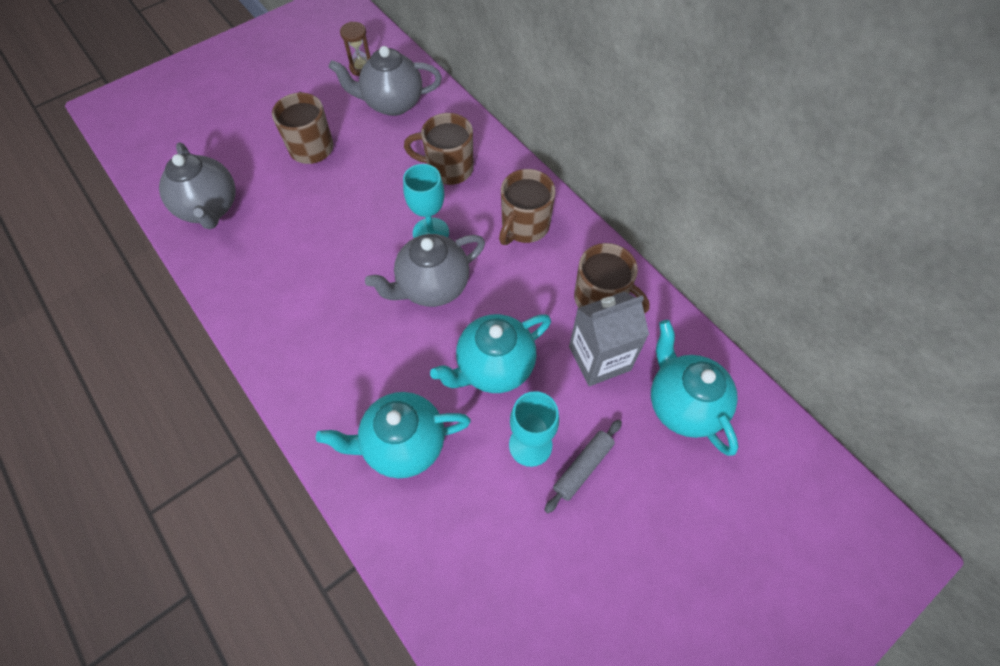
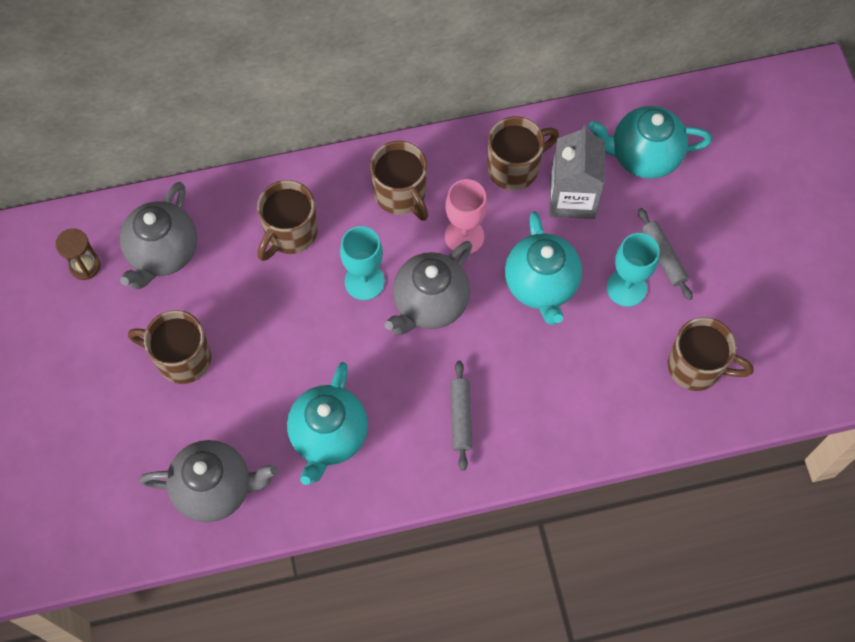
camera: 65 degrees left, 5 degrees up
turquoise teapot [316,392,471,478] -> turquoise teapot moved to [287,362,368,485]
grey teapot [365,234,485,307] -> grey teapot turned 45 degrees clockwise [384,241,472,335]
none -> pink goblet [445,179,487,254]
none -> grey rolling pin [450,361,472,471]
none -> brown mug [668,317,753,391]

